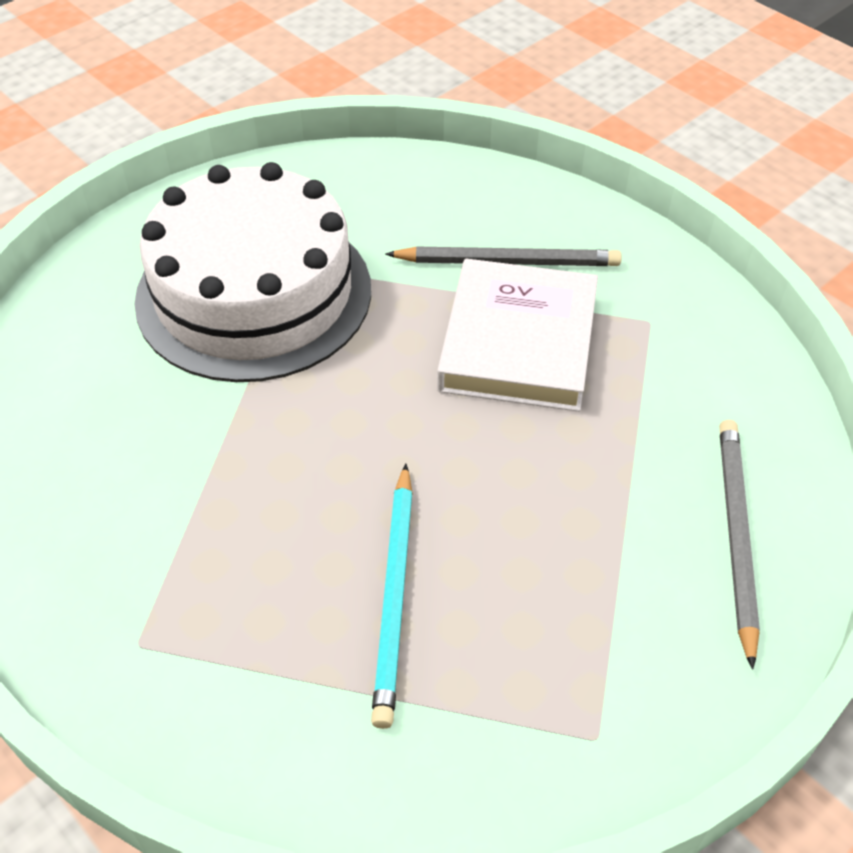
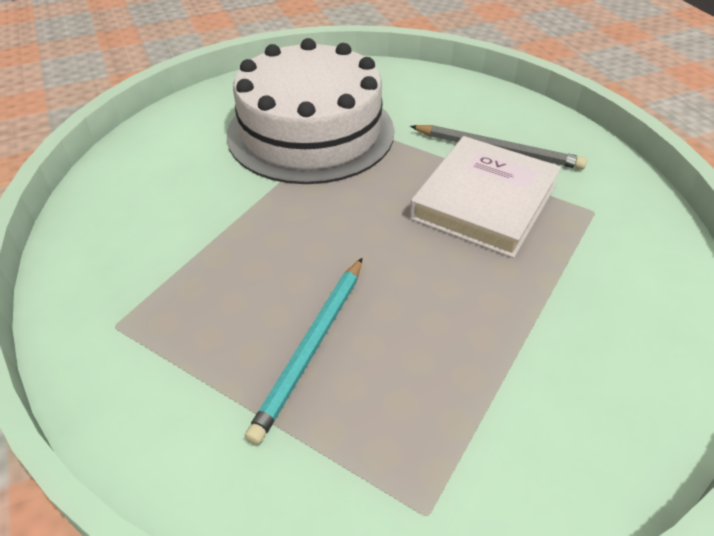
camera: 20 degrees right, 5 degrees down
grey pencil [719,420,760,670] -> none

